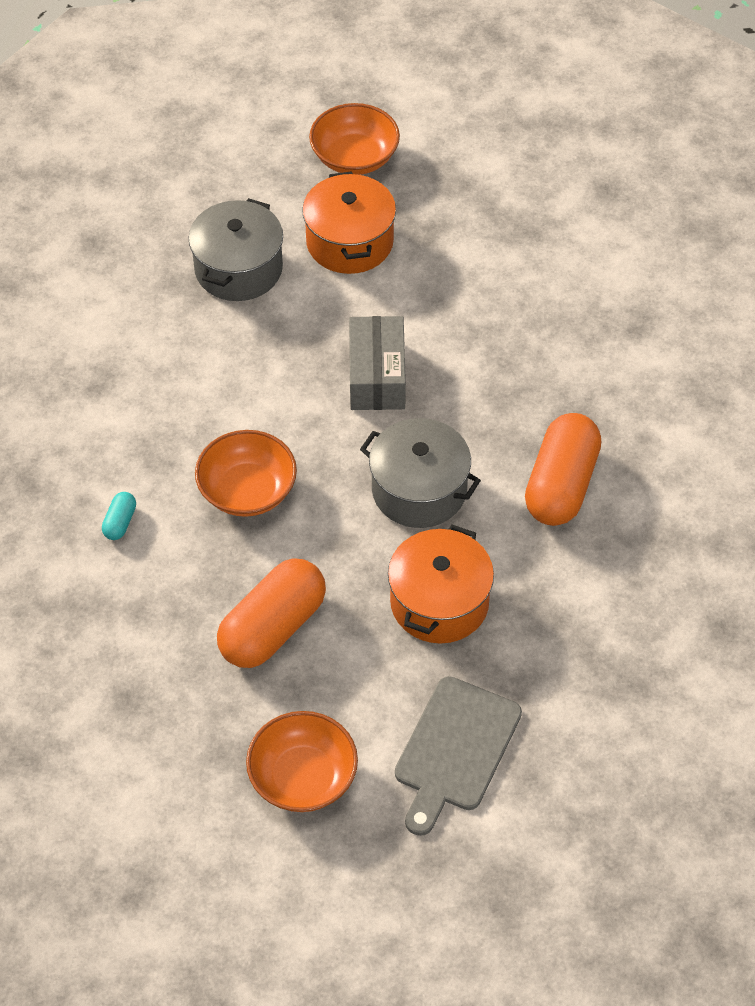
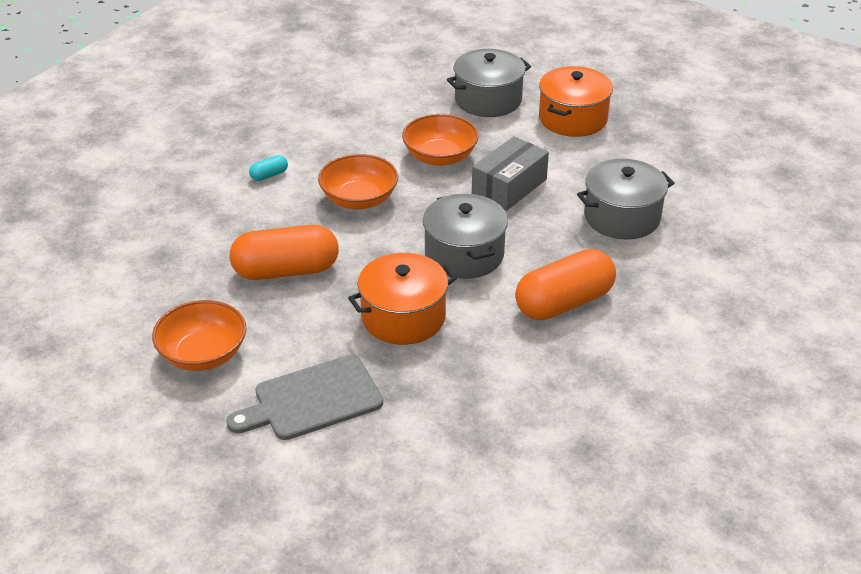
camera: 40 degrees right, 15 degrees down
orange bowl [309,103,400,175] -> orange bowl moved to [402,114,479,166]
none -> grey pot [577,158,674,240]

